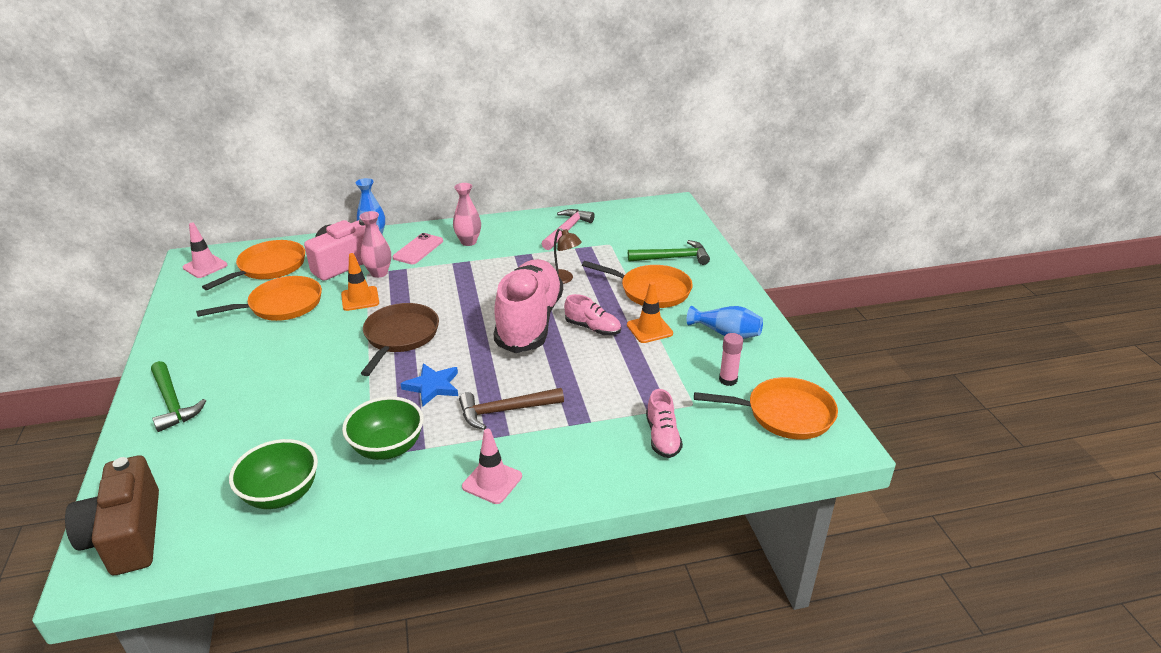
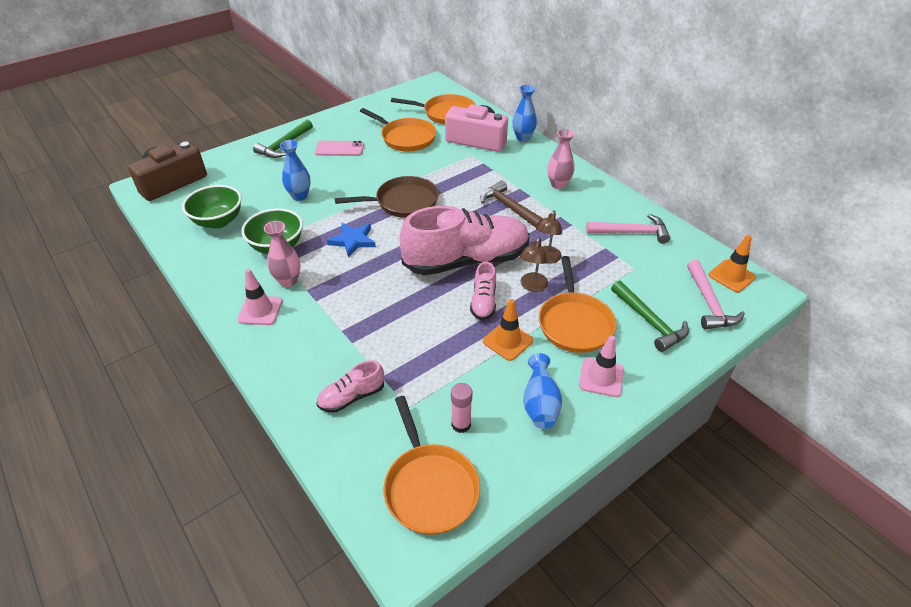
camera: 65 degrees right, 10 degrees up
pink traffic cone [183,223,227,278] -> pink traffic cone moved to [579,336,624,397]
orange traffic cone [341,253,379,311] -> orange traffic cone moved to [708,235,756,293]
pink vase [359,211,391,278] -> pink vase moved to [264,221,301,287]
pink phone [393,233,443,264] -> pink phone moved to [315,141,364,156]
brown hammer [459,388,564,430] -> brown hammer moved to [480,180,543,228]
none -> blue vase [280,140,311,201]
none -> brown lamp [520,237,548,292]
none -> pink hammer [687,260,745,329]

